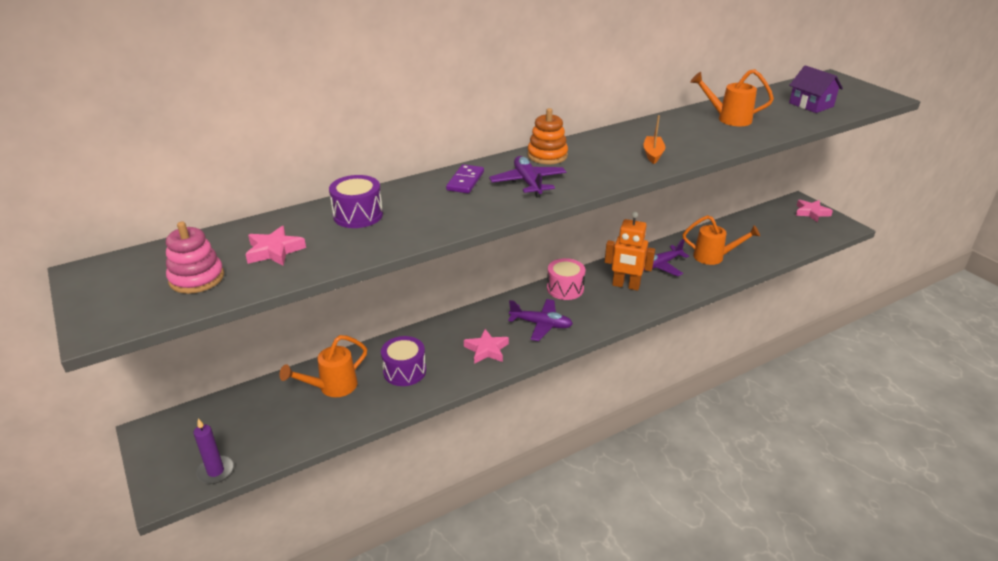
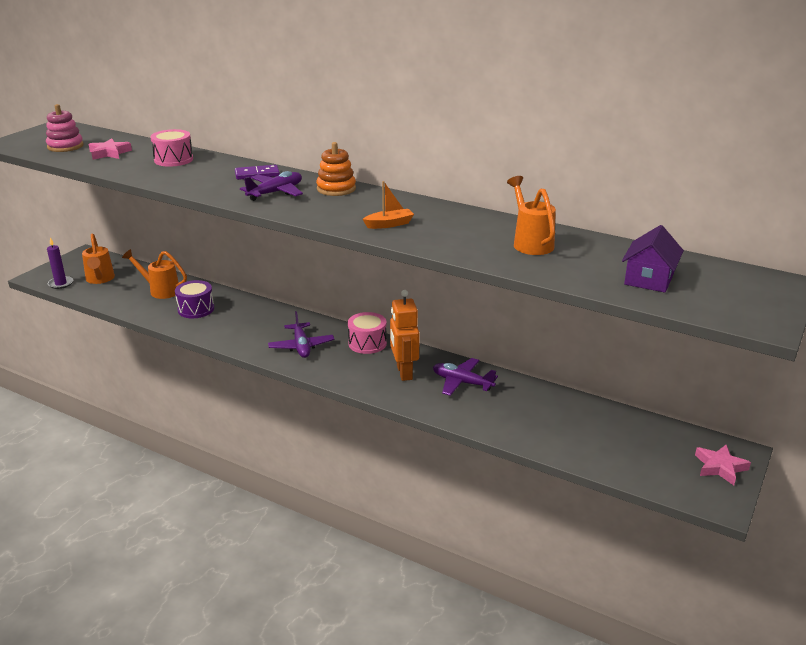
camera: 60 degrees right, 5 degrees down
purple drum [329,175,383,228] -> pink drum [150,129,193,167]
pink star [464,329,509,364] -> none
orange watering can [683,215,760,265] -> orange watering can moved to [82,233,115,284]

